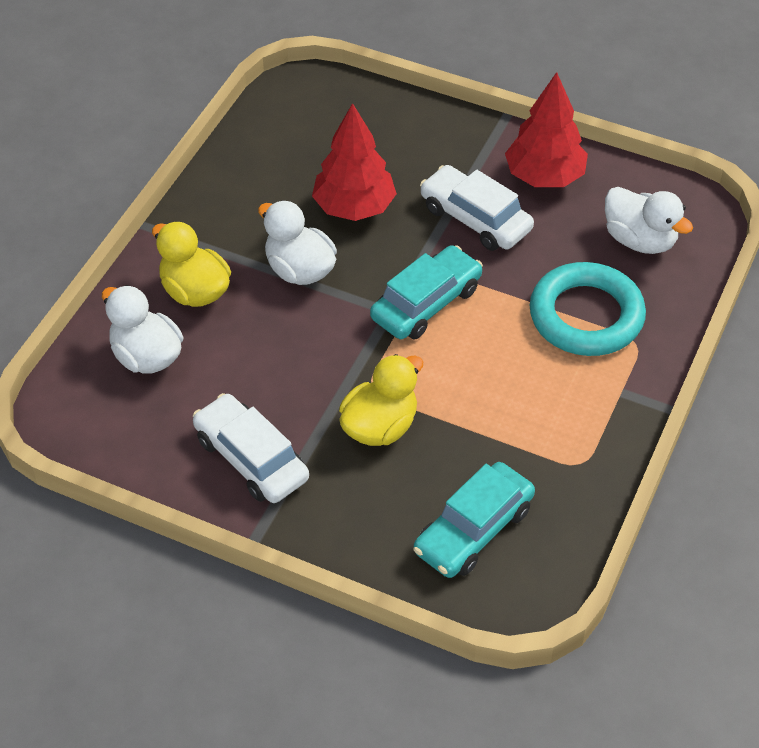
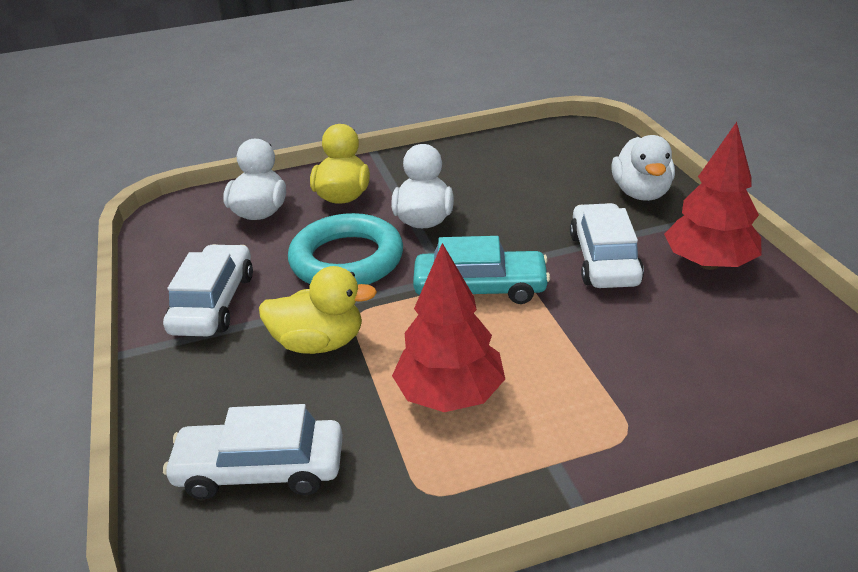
camera: 50 degrees right, 15 degrees down
red tree [312,103,397,221] -> red tree moved to [392,243,505,412]
turquoise car [413,462,535,578] -> white car [163,404,343,499]
turquoise ring [530,262,646,356] -> turquoise ring moved to [288,213,403,285]
white duck [605,187,693,254] -> white duck moved to [611,135,675,201]

